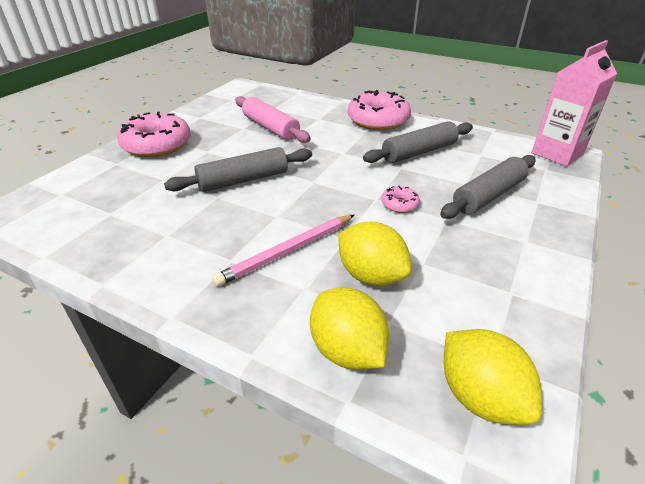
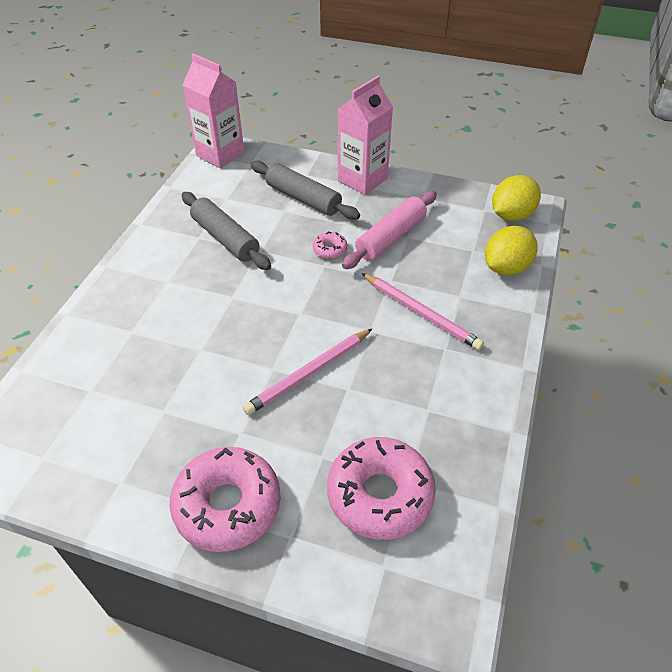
camera: 100 degrees left, 10 degrees up
grey rolling pin [164,147,312,192] -> pink pencil [243,329,372,415]
pink rolling pin [235,96,311,143] -> pink rolling pin moved to [342,191,437,269]
yellow lemon [338,222,412,286] -> none
pink donut [348,90,411,130] -> pink donut moved to [327,437,436,540]
none -> pink carton [338,76,393,195]

